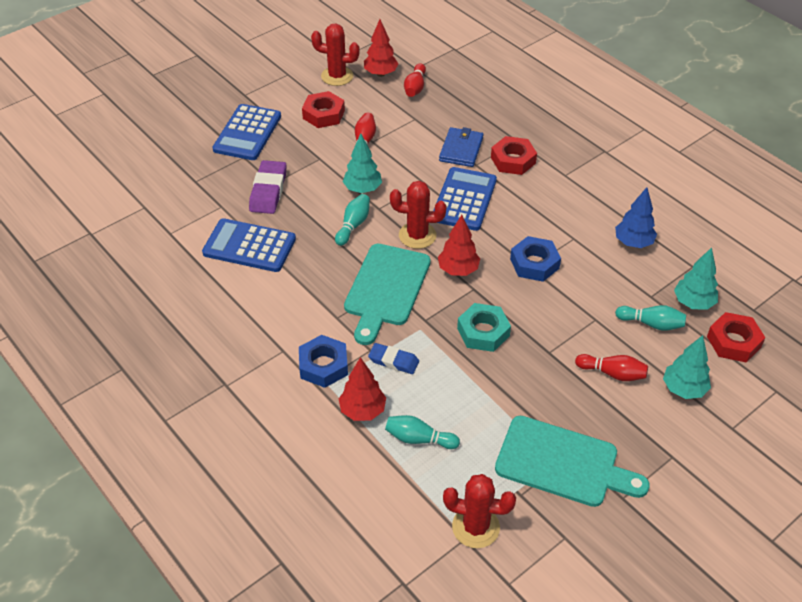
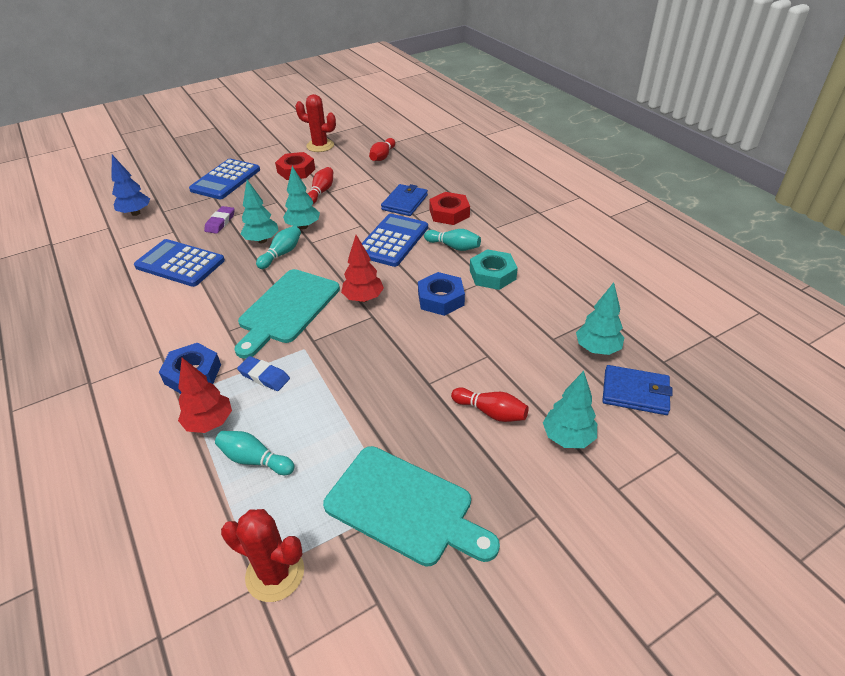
camera: 10 degrees right, 5 degrees down
purple eraser [249,160,287,214] -> purple eraser [204,206,235,234], size x0.64
red tree [364,19,398,77] -> none
red cactus [390,181,447,249] -> none
turquoise nut [457,303,511,352] -> turquoise nut moved to [470,249,518,290]
blue tree [615,187,657,248] -> blue tree moved to [112,155,150,216]
turquoise bowling pin [615,305,686,331] -> turquoise bowling pin moved to [424,229,481,251]
red nut [707,312,766,362] -> blue wallet [602,365,673,415]
none -> turquoise tree [240,180,279,244]

